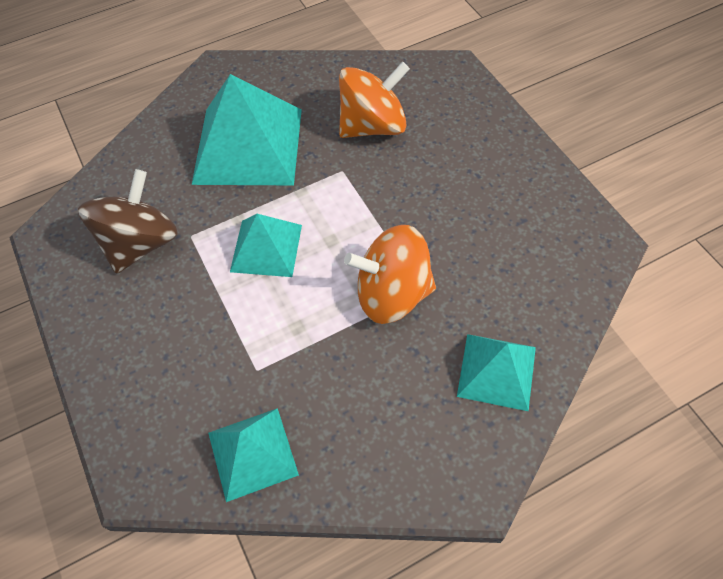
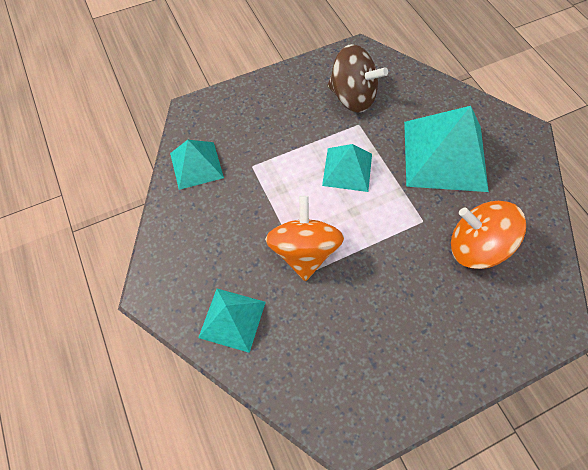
camera: 90 degrees right, 5 degrees up
orange spinning top [339,62,410,138] -> orange spinning top turned 135 degrees clockwise [451,201,526,269]

